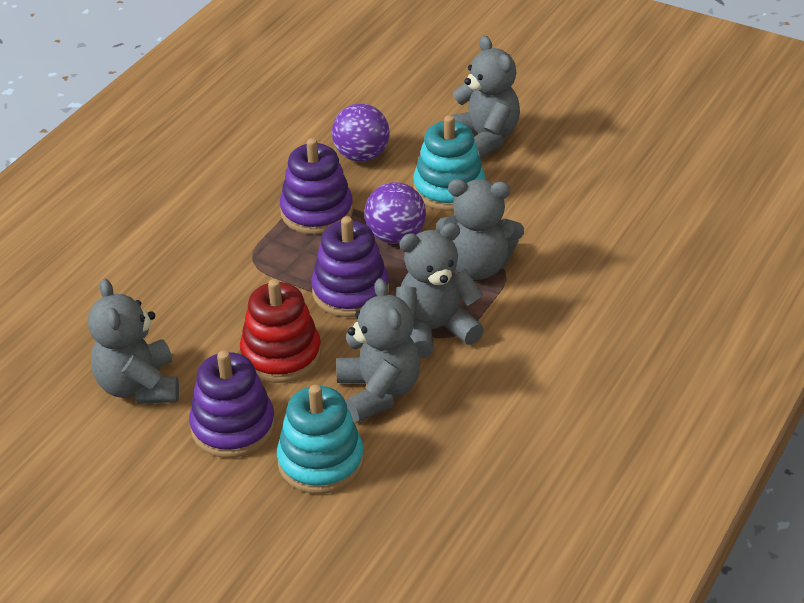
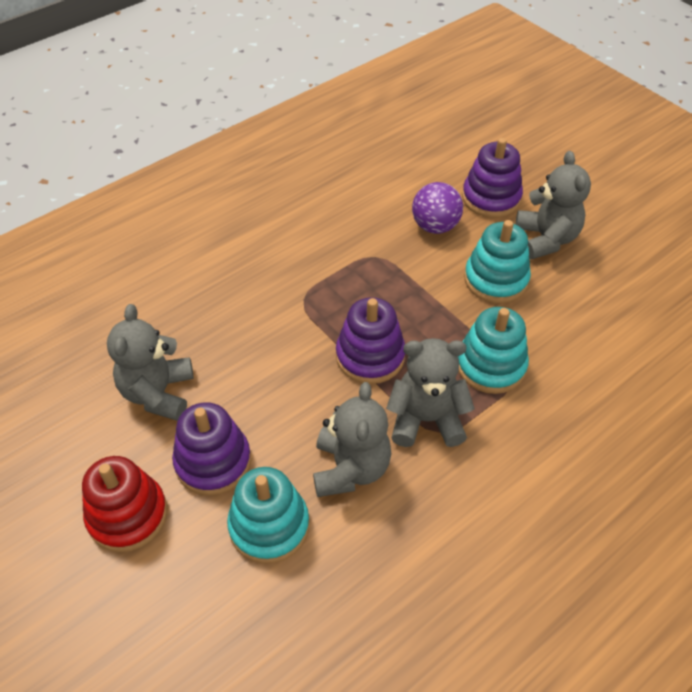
camera: 20 degrees right, 10 degrees up
red stacking toy [240,279,321,383] -> red stacking toy moved to [82,456,167,552]
purple stacking toy [280,138,353,235] -> purple stacking toy moved to [462,138,523,218]
purple ball [364,182,426,244] -> none
grey teddy bear [436,179,524,280] -> turquoise stacking toy [458,307,529,394]

